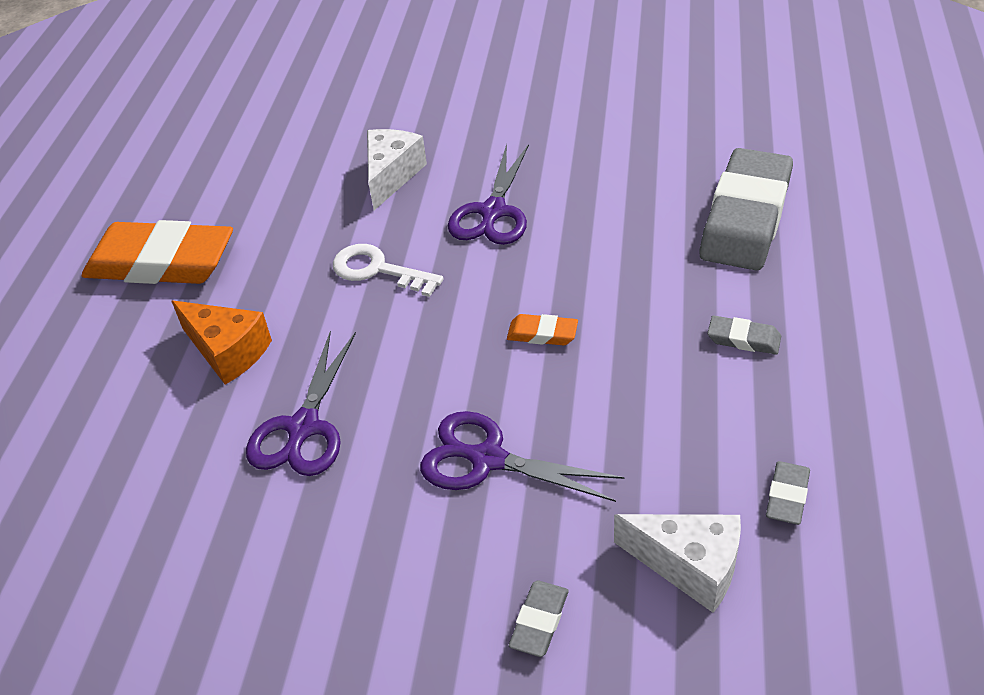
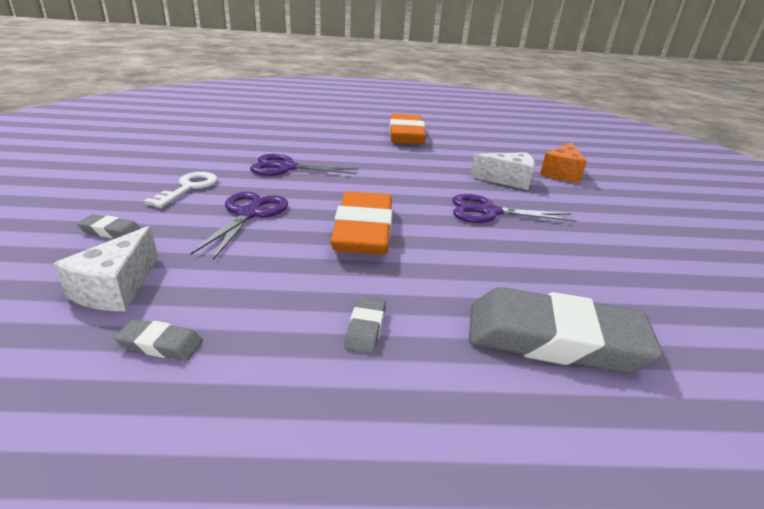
camera: 75 degrees right, 15 degrees down
orange cheese [171,300,272,385] -> orange cheese moved to [540,142,587,183]
white key [333,244,444,297] -> white key moved to [144,172,218,208]
orange eraser [507,314,578,345] -> orange eraser [330,191,392,255], size x2.39

